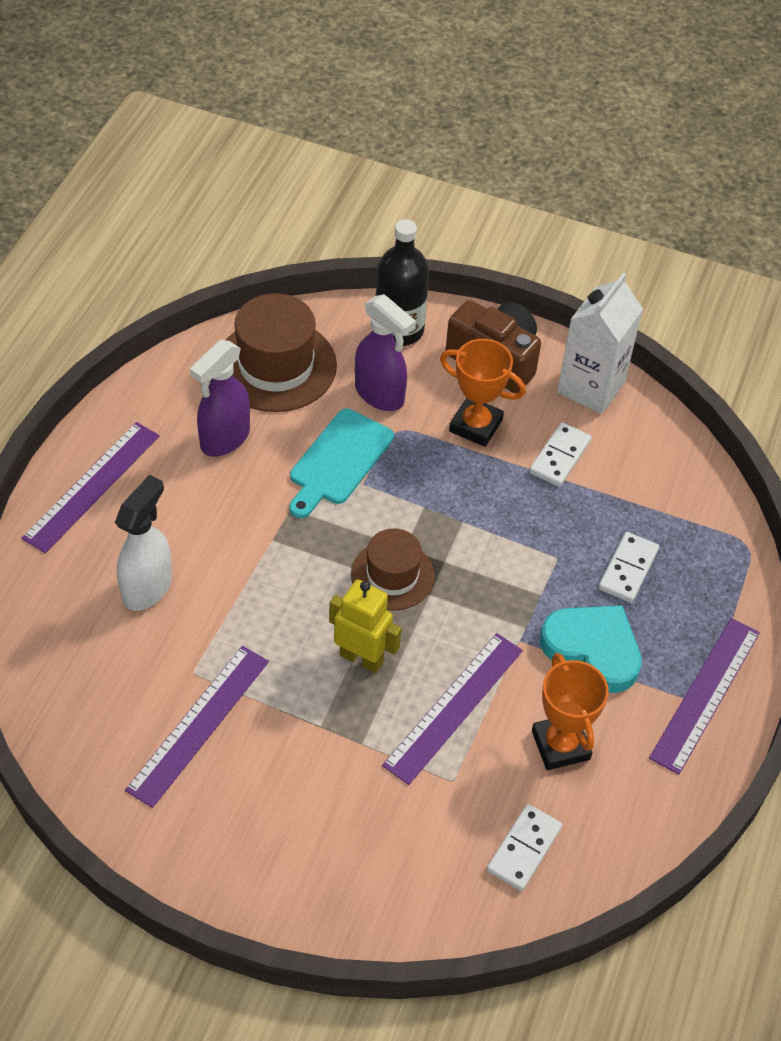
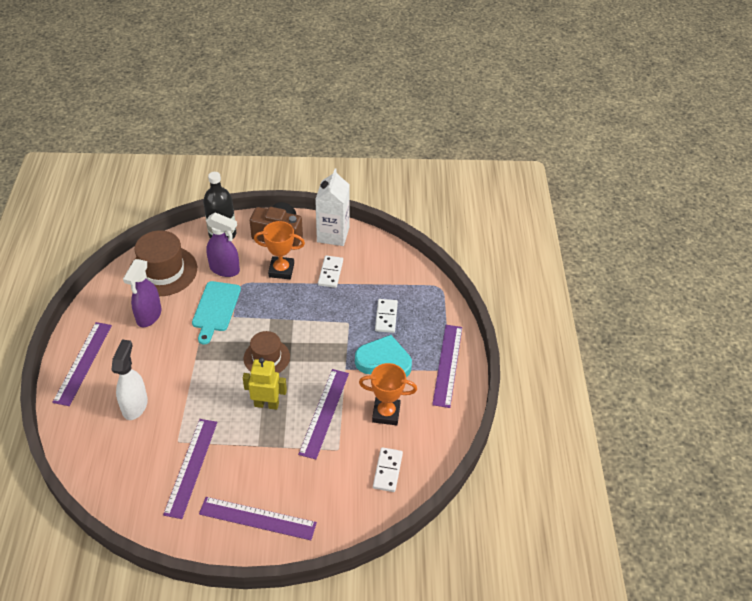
camera: 20 degrees left, 5 degrees down
orange trophy [532,653,609,770] -> orange trophy turned 45 degrees counterclockwise [359,363,417,425]
none -> purple ruler [199,497,317,540]

